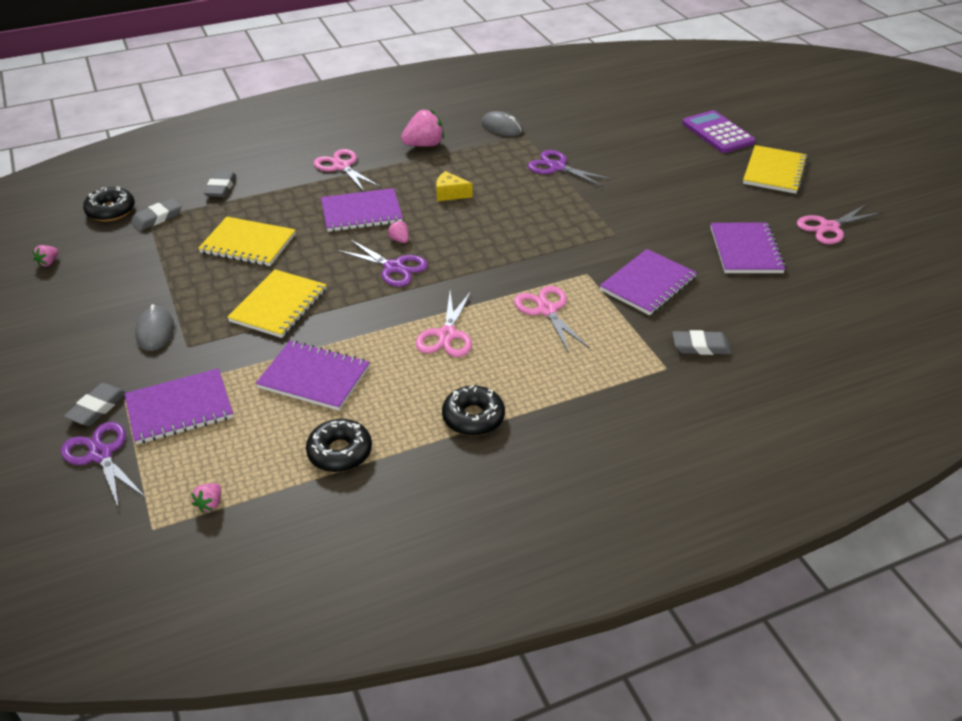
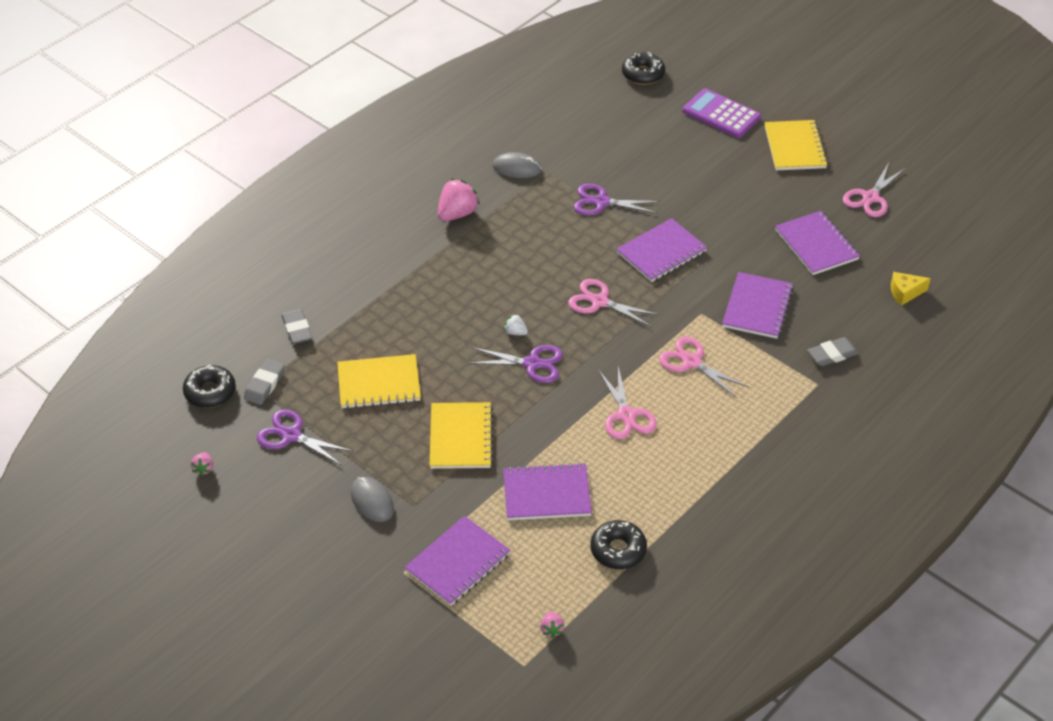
camera: 25 degrees left, 5 degrees up
purple scissors [61,422,146,509] -> purple scissors moved to [257,409,352,465]
grey eraser [64,383,127,426] -> none
pink scissors [313,149,381,191] -> pink scissors moved to [568,279,660,327]
purple notebook [321,188,403,232] -> purple notebook moved to [616,218,708,282]
pink strawberry [387,220,409,243] -> white strawberry [504,314,528,335]
yellow cheese [436,171,473,201] -> yellow cheese moved to [891,272,931,306]
black donut [442,385,505,436] -> black donut moved to [622,53,665,85]

